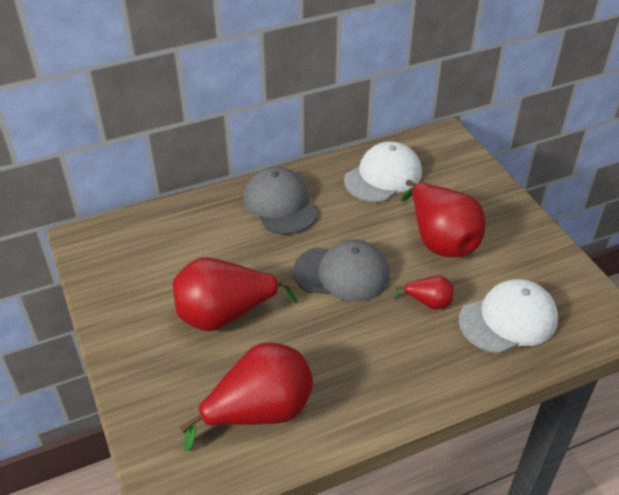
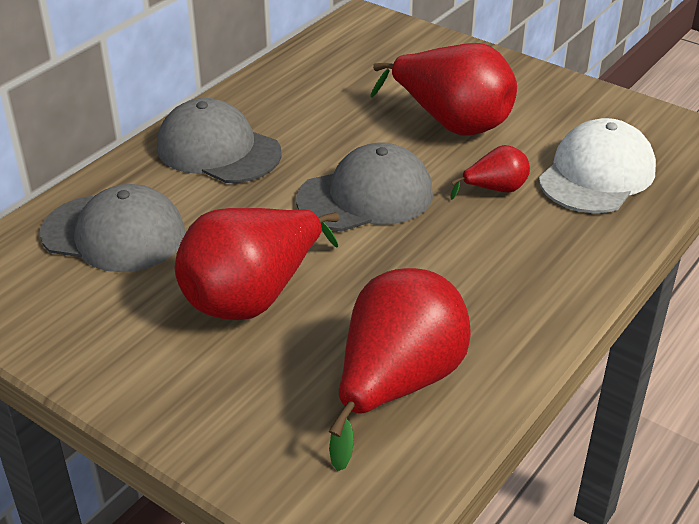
camera: 30 degrees left, 5 degrees down
white cap [344,141,422,202] -> none
none -> grey cap [40,184,185,272]

